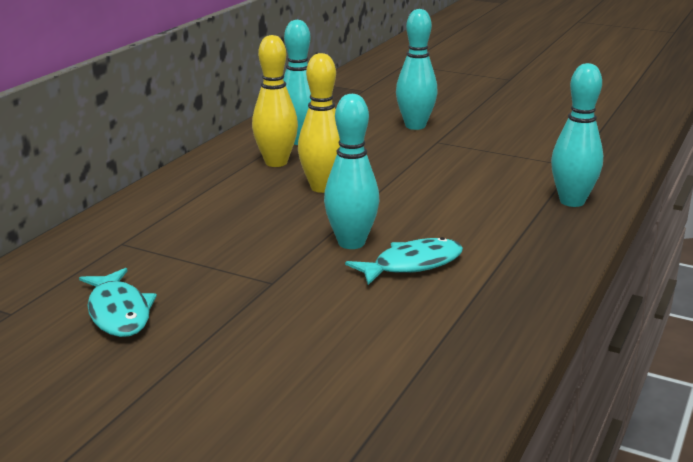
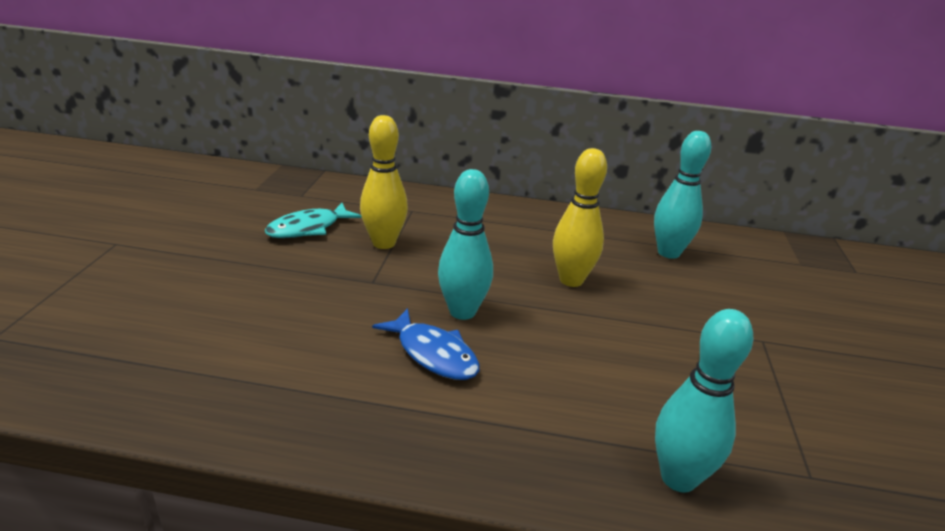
camera: 70 degrees right, 5 degrees up
yellow bowling pin [252,35,298,167] -> yellow bowling pin moved to [360,115,408,249]
turquoise fish [345,237,463,285] -> blue fish [372,308,480,380]
turquoise bowling pin [396,9,438,130] -> none

